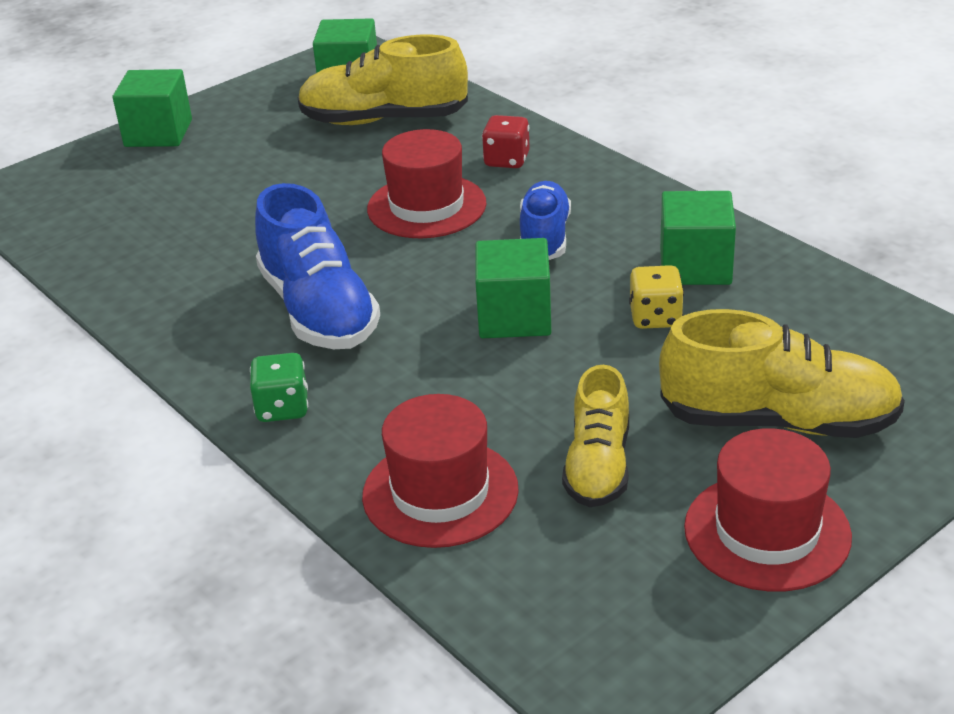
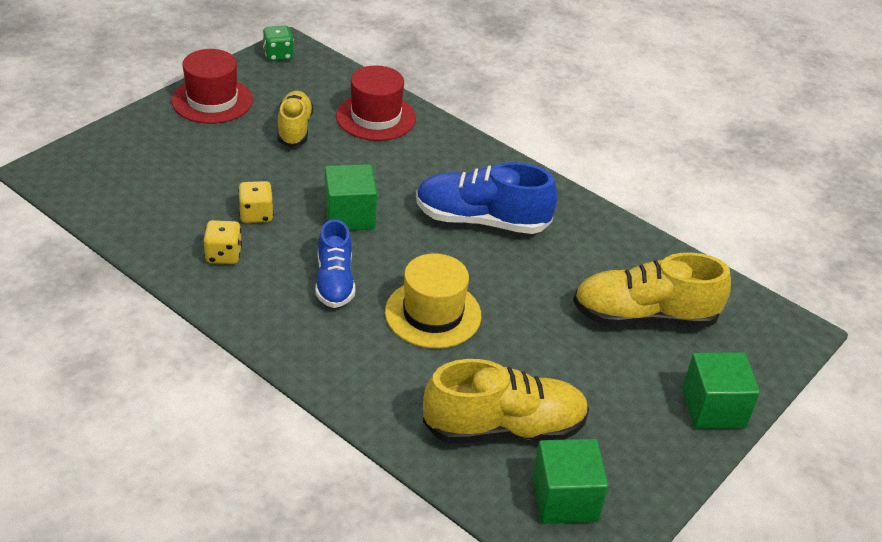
camera: 165 degrees right, 5 degrees up
green dice [250,353,308,422] -> green dice moved to [263,26,294,61]
blue shoe [255,183,380,349] -> blue shoe turned 45 degrees counterclockwise [416,162,558,234]
red hat [367,129,486,238] -> yellow hat [385,253,481,349]
red dice [482,115,530,168] -> none
yellow shoe [659,309,905,438] -> yellow shoe moved to [573,253,731,327]
green cube [660,191,736,285] -> yellow dice [204,220,242,264]

